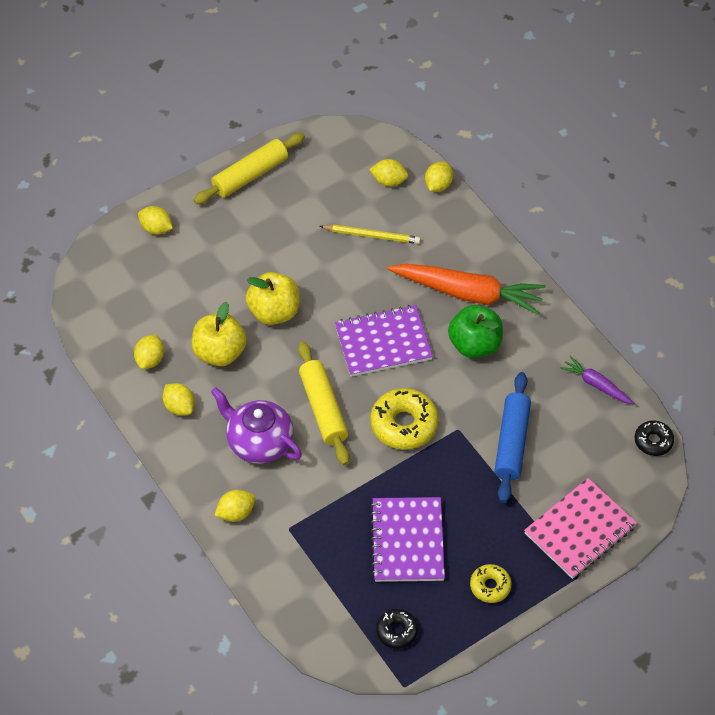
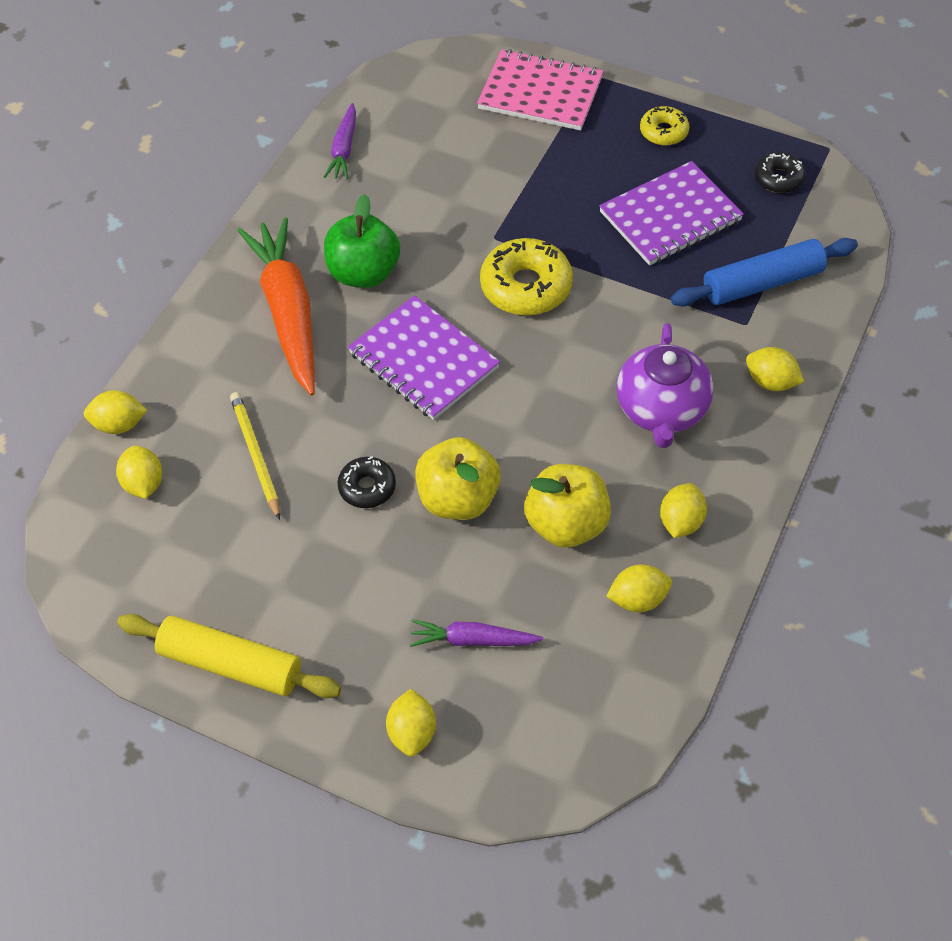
camera: 120 degrees left, 0 degrees up
yellow rolling pin [298,341,350,465] -> none
blue rolling pin [494,372,531,503] -> blue rolling pin moved to [671,238,858,307]
black donut [635,420,674,456] -> black donut moved to [337,456,396,508]
none -> purple carrot [410,619,543,647]

